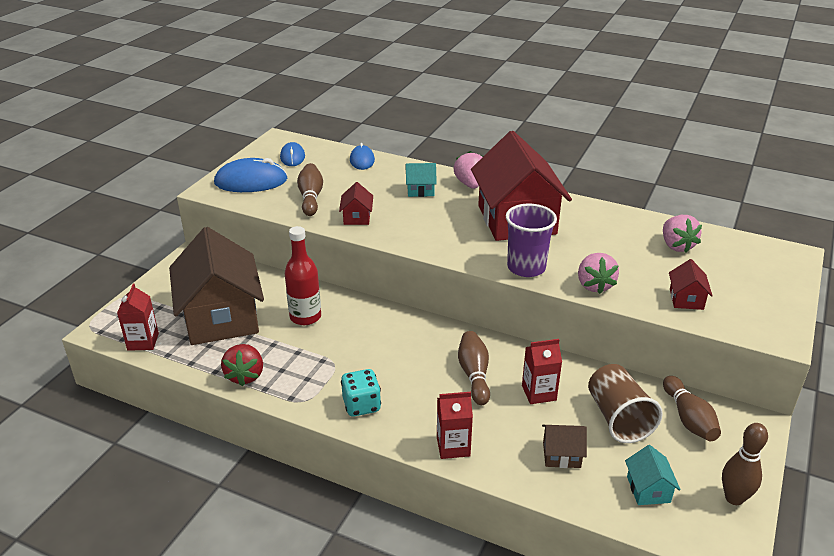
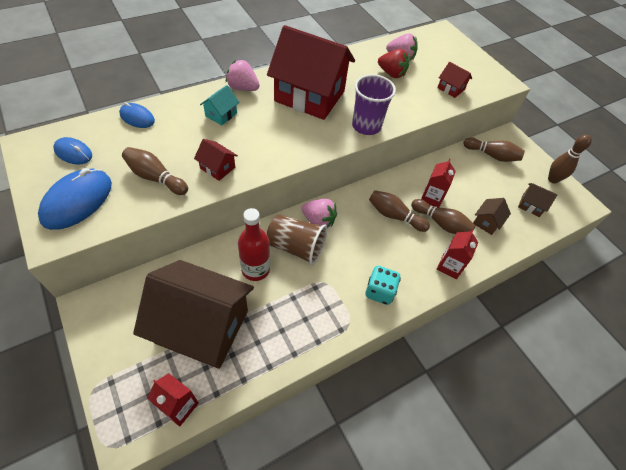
camera: 60 degrees left, 20 degrees up
red strawberry [221,344,263,386] -> red strawberry moved to [378,49,409,78]
pink strawberry [578,253,619,294] -> pink strawberry moved to [302,199,337,228]
brown cup [588,364,663,443] -> brown cup moved to [266,214,327,265]
turquoise house [625,445,681,505] -> brown house [518,183,558,217]
none -> brown bowling pin [411,199,475,234]

